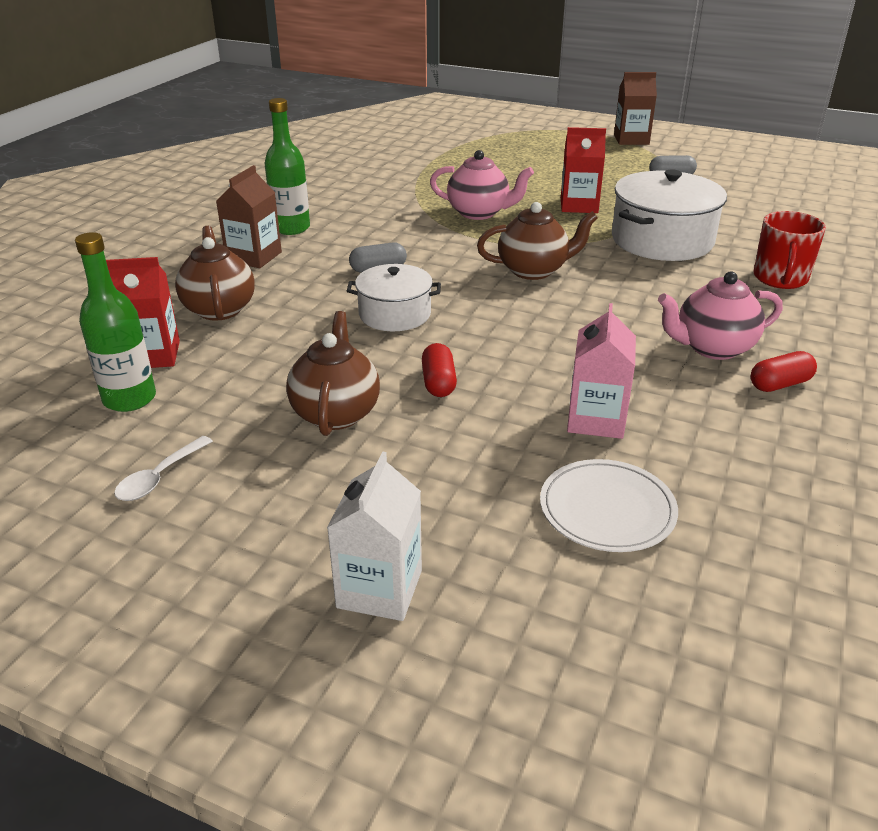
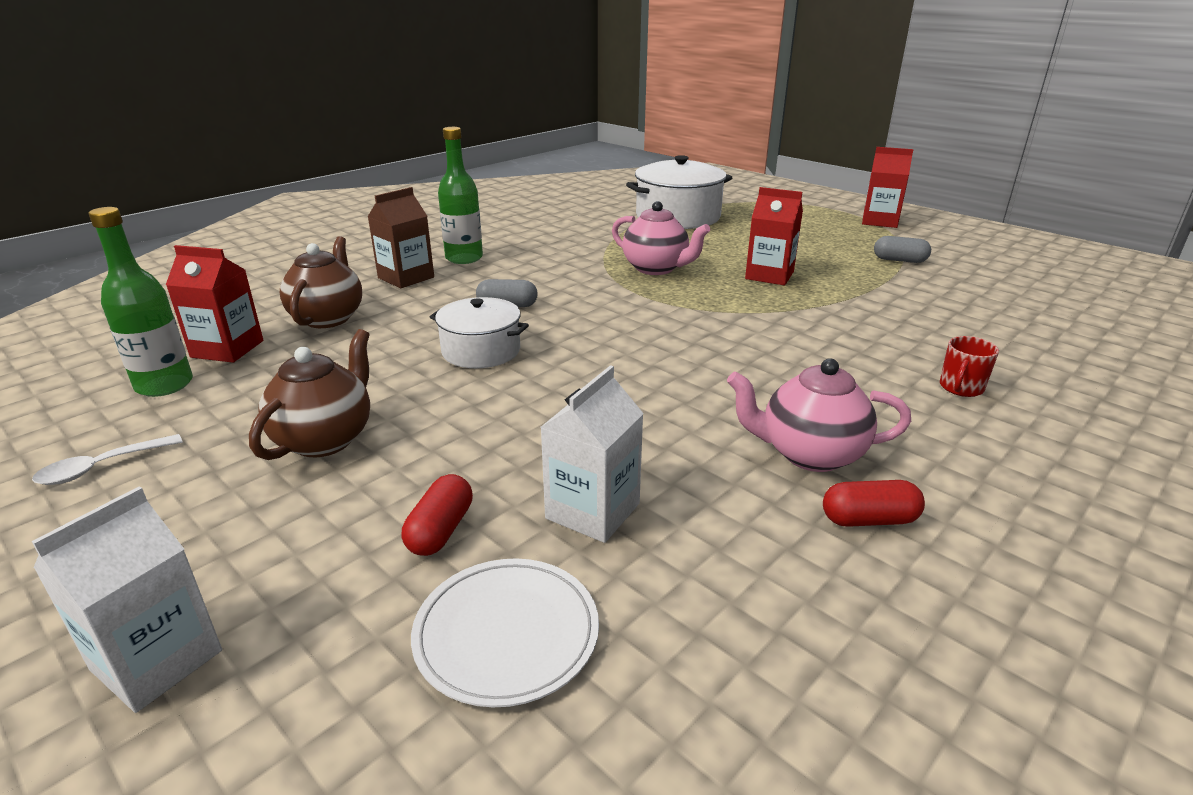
camera: 20 degrees right, 5 degrees down
red capsule [422,343,457,397] -> red capsule moved to [402,474,473,556]
brown teapot [477,202,598,280] -> none
pink carton [567,303,636,439] -> white carton [540,365,644,543]
white pot [612,169,727,261] -> white pot moved to [626,155,732,229]
brown carton [614,72,657,145] -> red carton [862,147,914,228]
red mug [753,211,826,289] -> red mug [940,336,999,397], size x0.61

